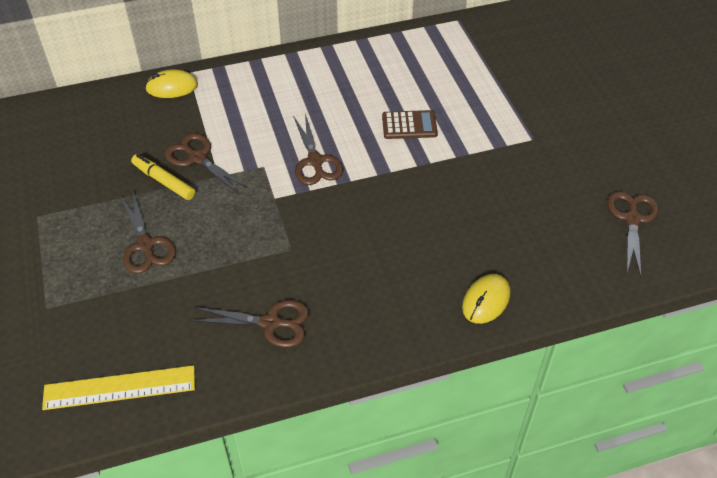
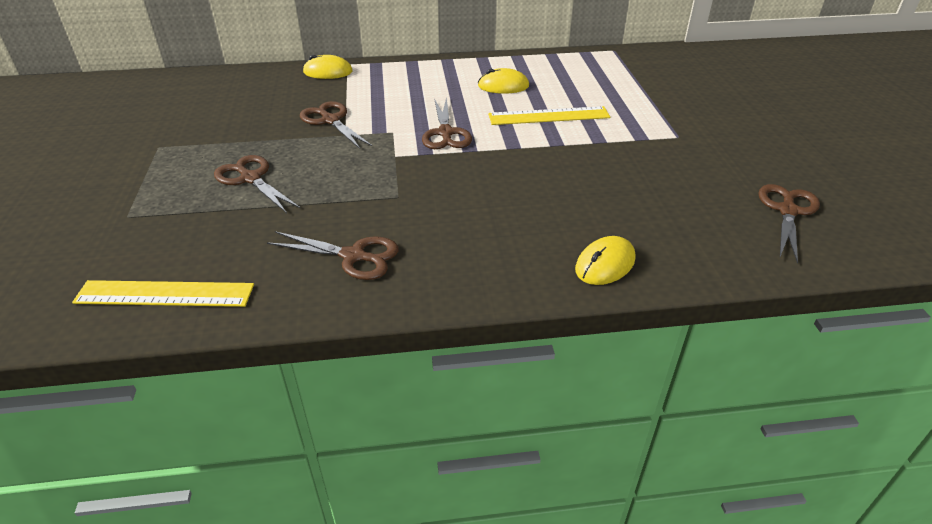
camera: 10 degrees right, 10 degrees down
brown scissors [121,192,176,274] -> brown scissors turned 150 degrees clockwise [214,155,300,213]
yellow marker [131,154,195,200] -> none
brown calculator [382,110,438,139] -> yellow ruler [488,106,610,125]
none -> yellow mouse [478,68,529,94]

